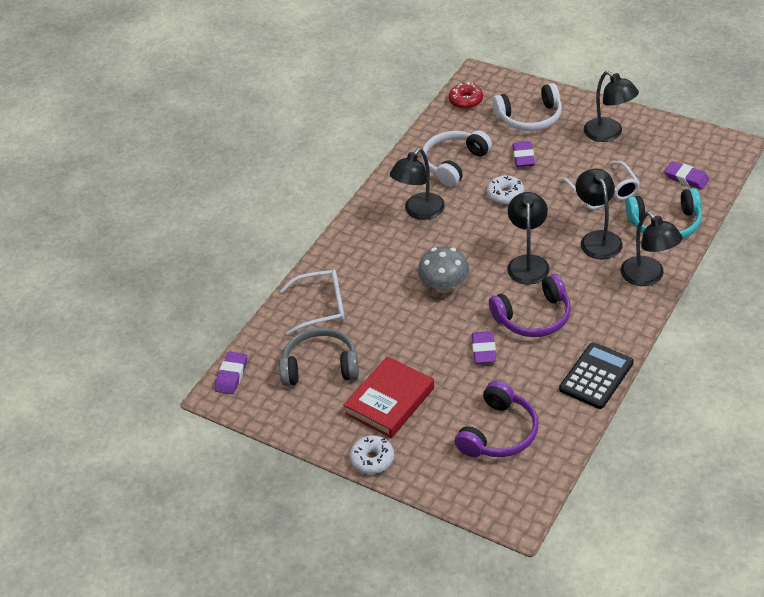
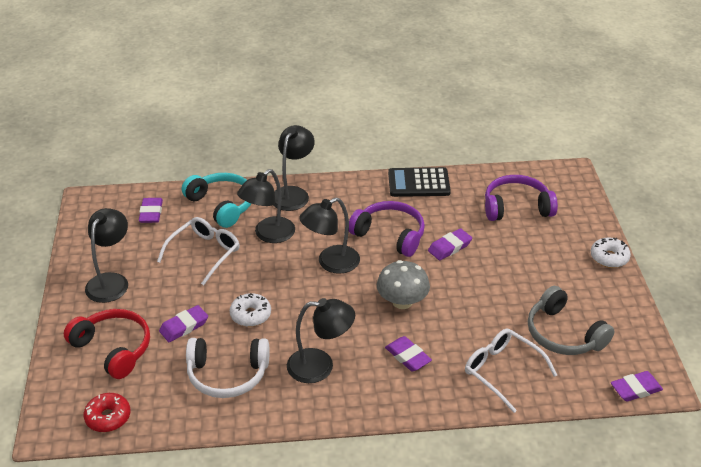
camera: 130 degrees left, 5 degrees down
red book [344,356,434,438] -> none
white headphones [493,83,562,131] -> red headphones [64,309,150,379]
none -> purple eraser [385,336,432,371]

